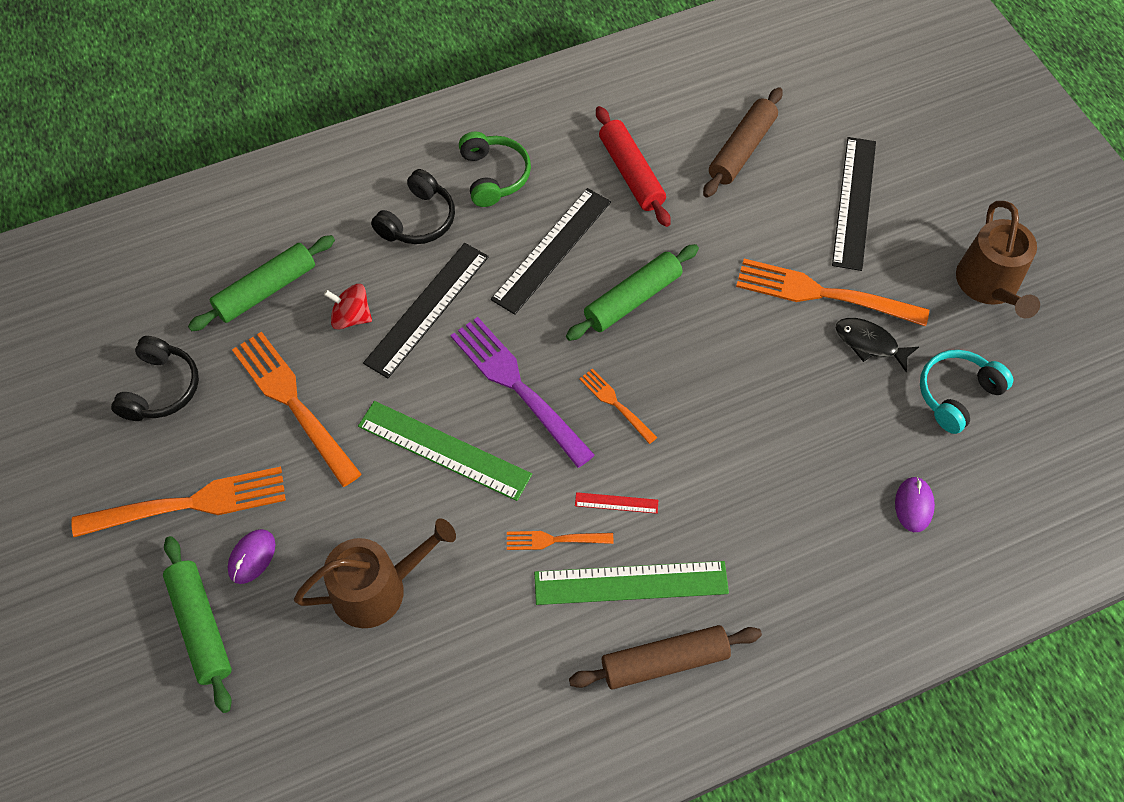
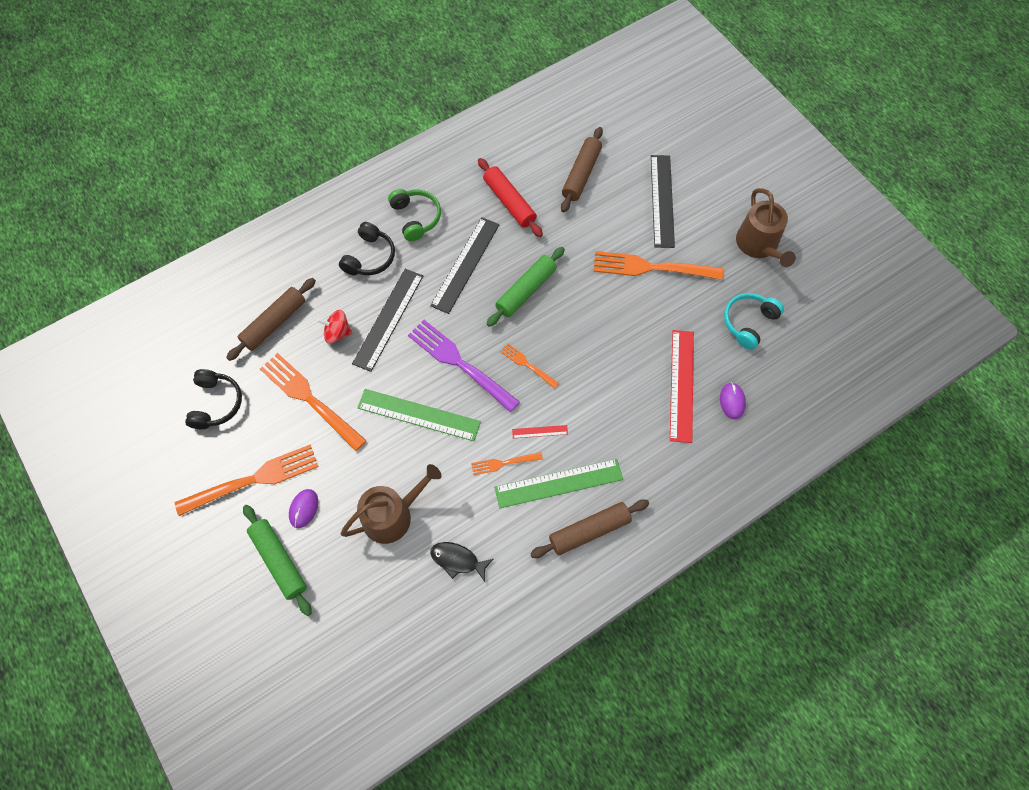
camera: 10 degrees left, 5 degrees up
green rolling pin [188,235,335,331] -> brown rolling pin [226,278,316,361]
black fish [836,318,919,372] -> black fish moved to [430,542,493,582]
none -> red ruler [670,330,694,443]

